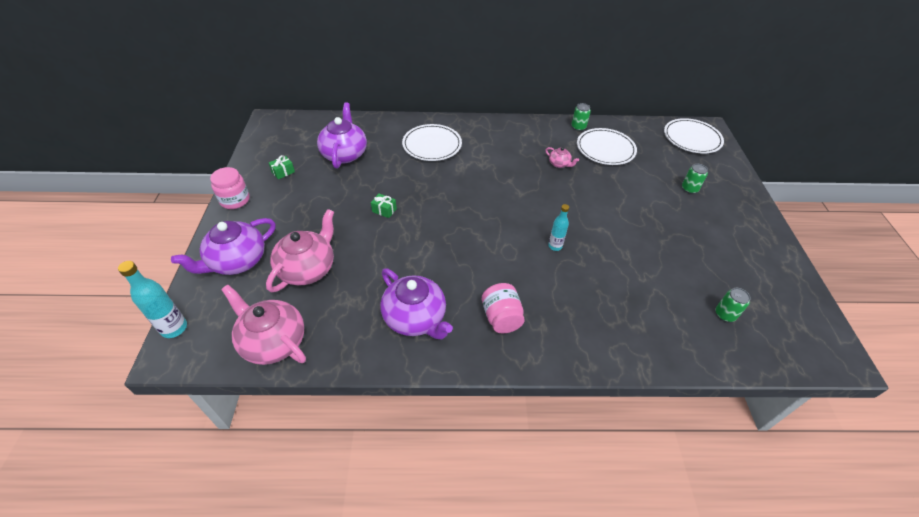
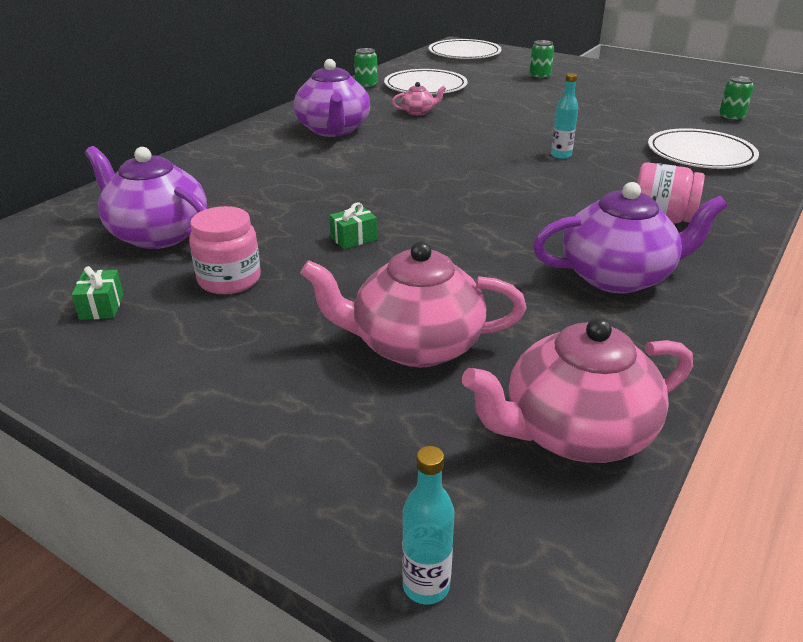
camera: 55 degrees left, 15 degrees down
turquoise bottle [118,261,187,338] -> turquoise bottle [402,446,455,605], size x0.65
purple teapot [171,218,276,275] -> purple teapot moved to [294,59,370,137]
pink jar [210,167,250,209] -> pink jar moved to [189,206,261,294]
pink teapot [266,209,334,293] -> pink teapot turned 60 degrees counterclockwise [300,241,527,368]
white plate [402,124,462,161] -> white plate moved to [648,128,759,169]

